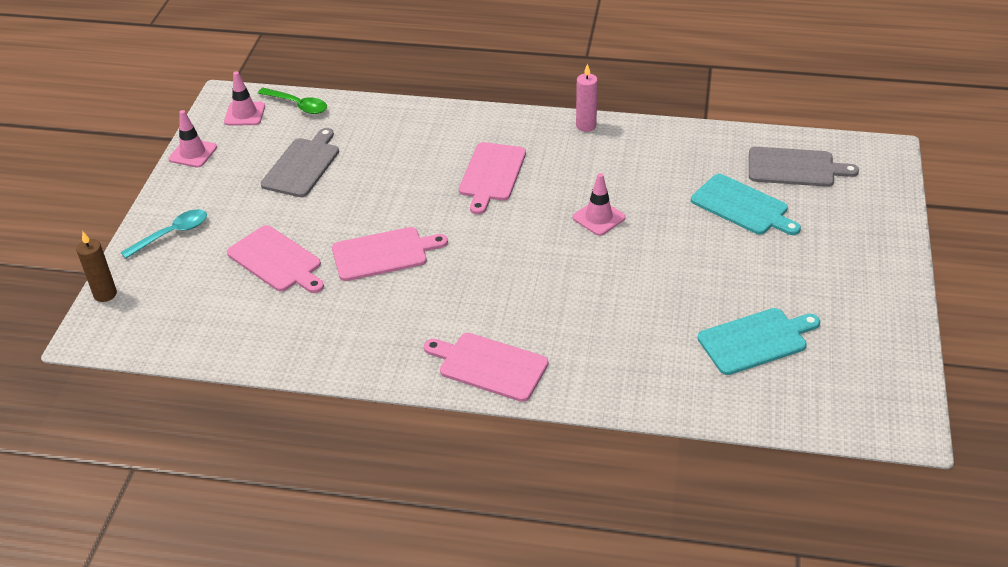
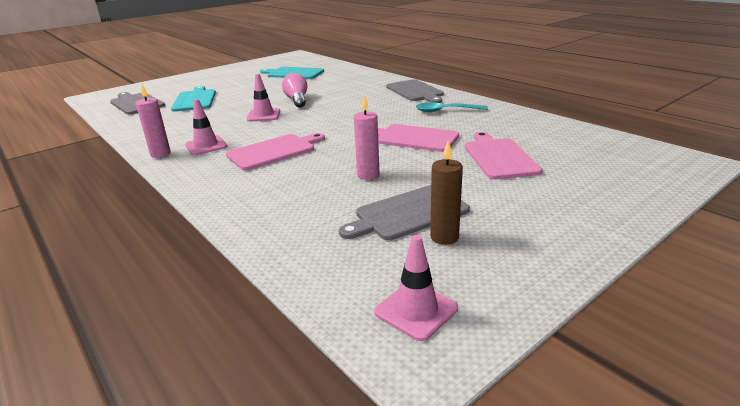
camera: 140 degrees left, 15 degrees down
brown candle [76,231,117,302] -> brown candle moved to [430,141,463,245]
turquoise spoon [121,209,207,259] -> turquoise spoon moved to [416,102,488,112]
pink traffic cone [169,110,217,168] -> pink traffic cone moved to [185,99,227,155]
green spoon [258,88,327,114] -> none
pink cutting board [424,333,548,402] -> grey cutting board [386,79,444,103]
none -> pink light bulb [282,73,308,107]
none -> pink candle [354,95,380,180]

